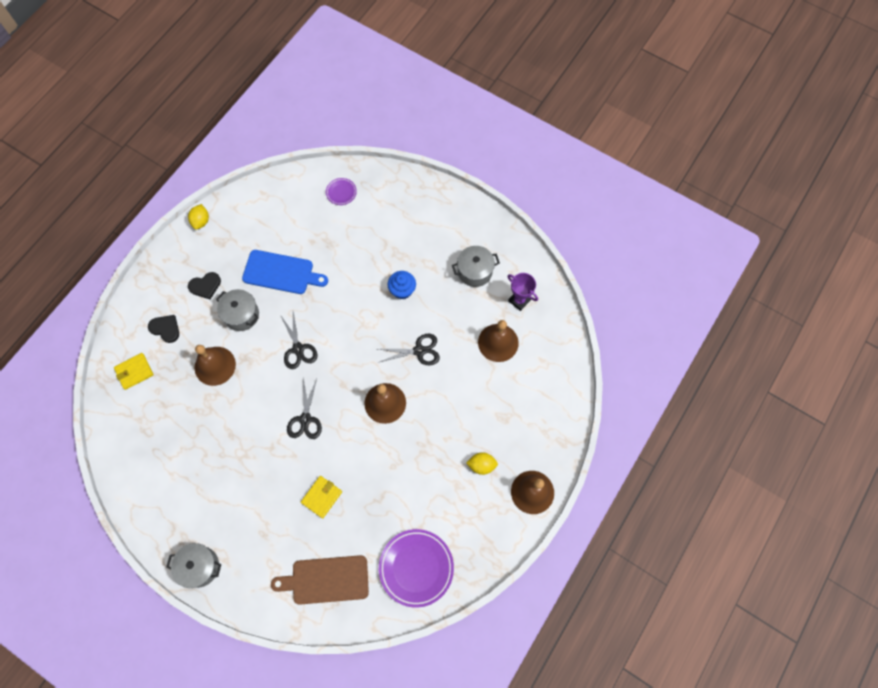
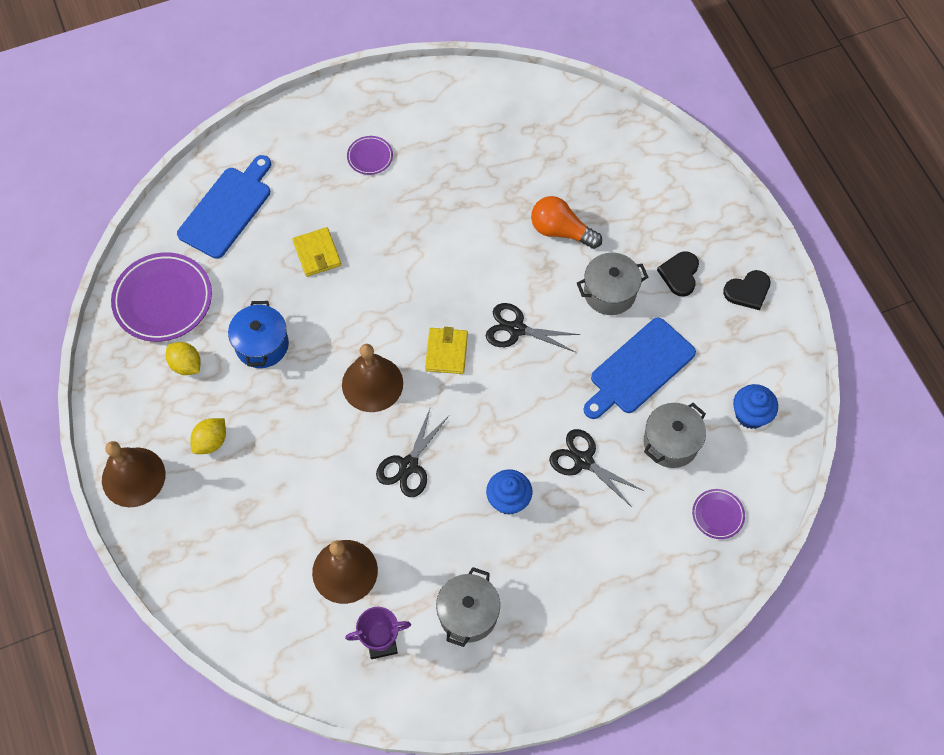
camera: 125 degrees right, 5 degrees down
yellow wallet [114,353,153,390] -> yellow wallet moved to [425,327,468,374]
black heart [148,315,179,343] -> black heart moved to [723,270,771,310]
grey pot [166,543,221,588] -> grey pot moved to [644,403,706,468]
yellow lemon [188,204,209,230] -> yellow lemon moved to [166,342,201,375]
brown bell [195,345,236,386] -> orange light bulb [531,196,602,249]
brown cutting board [271,555,369,605] -> blue cutting board [177,155,271,259]
black scissors [287,379,322,439] -> black scissors moved to [549,429,644,507]
none -> blue pot [228,301,289,368]
none -> purple plate [347,136,393,175]
none -> blue cupcake [733,384,778,429]

